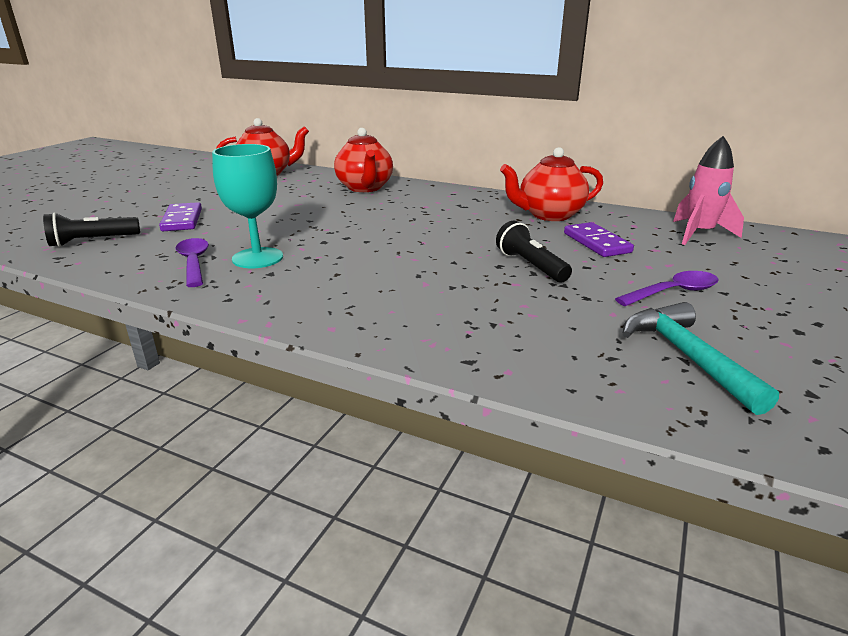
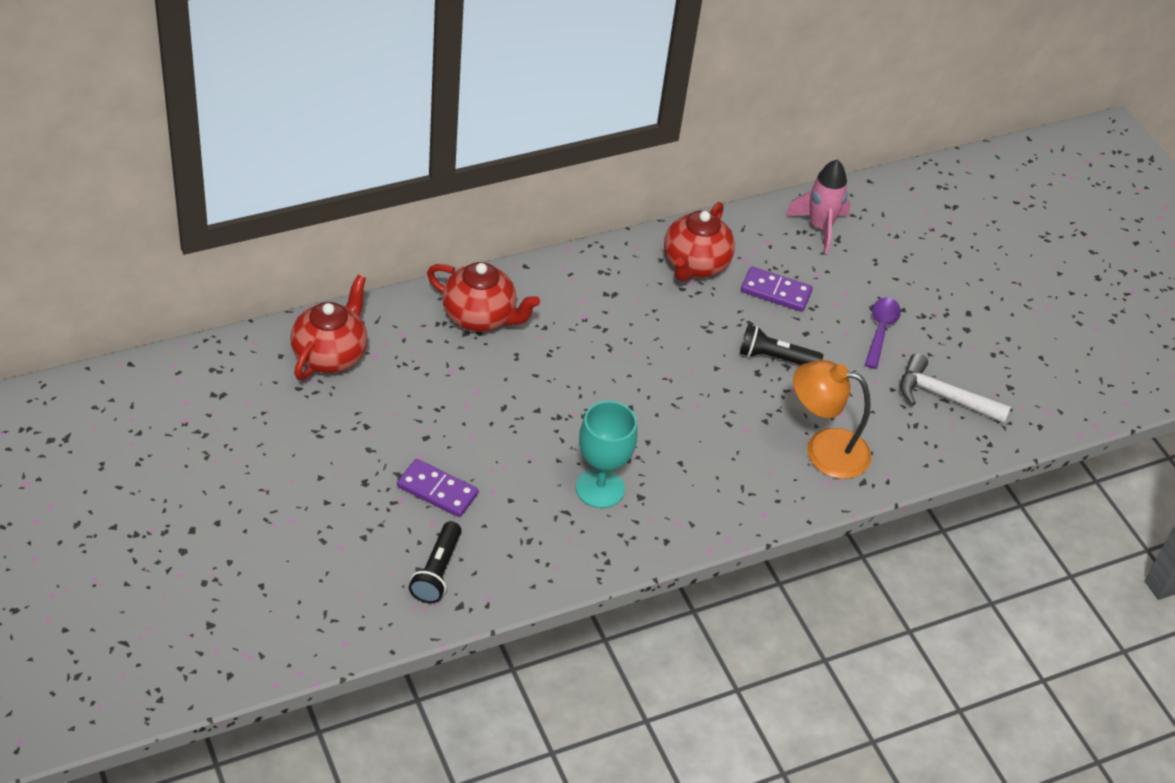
camera: 55 degrees left, 20 degrees up
purple spoon [175,238,209,287] -> none
turquoise hammer [623,302,779,415] -> white hammer [900,353,1011,423]
none -> orange lamp [793,360,871,479]

